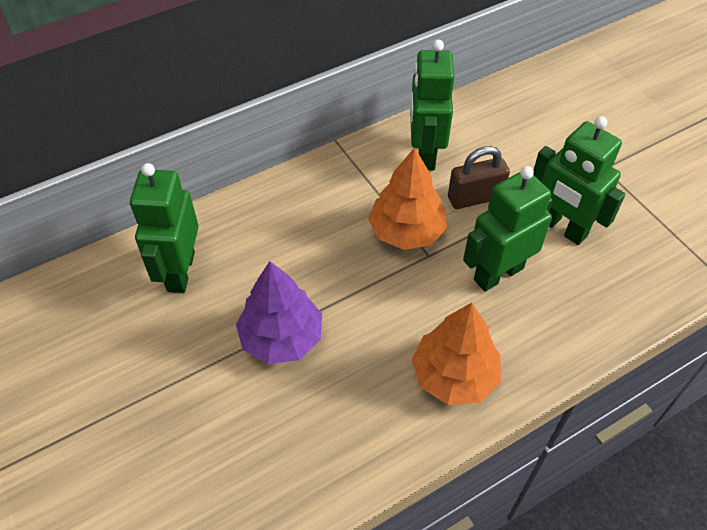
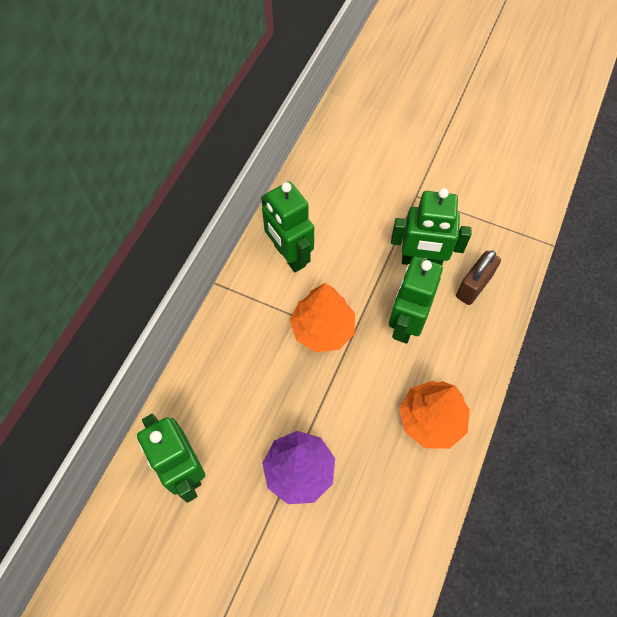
camera: 35 degrees left, 10 degrees up
brown padlock [448,146,510,209] -> brown padlock moved to [456,251,501,305]

